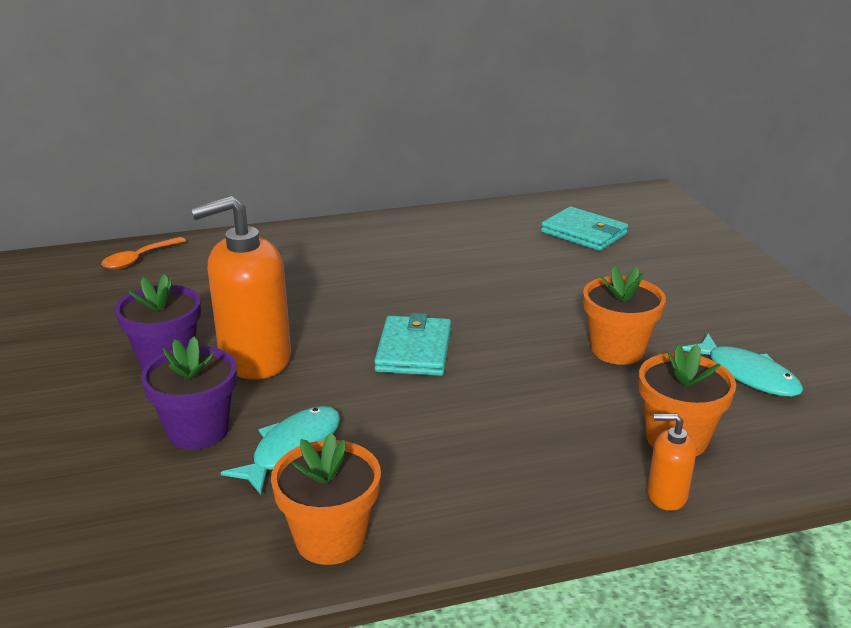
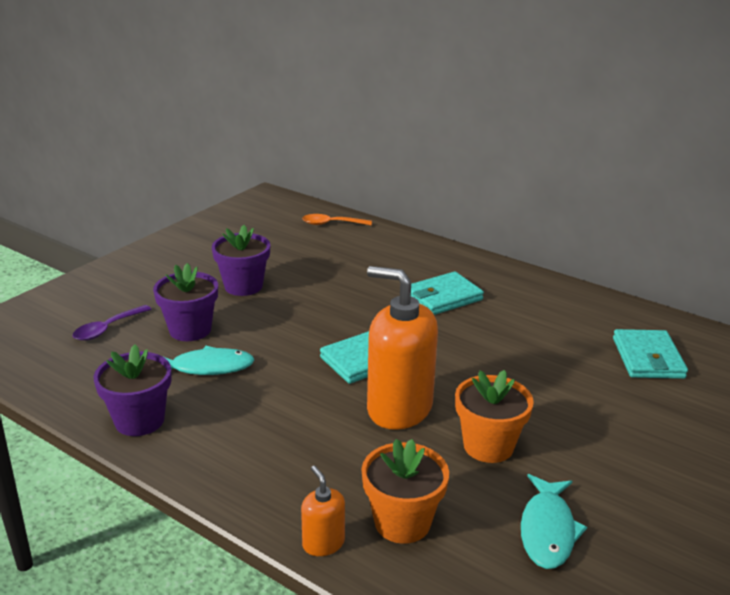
camera: 50 degrees right, 0 degrees up
orange soap dispenser [190,196,291,379] -> orange soap dispenser moved to [367,266,438,430]
orange flower pot [271,432,381,565] -> purple flower pot [94,344,171,436]
none -> purple spoon [73,305,151,341]
none -> turquoise wallet [411,271,484,315]

